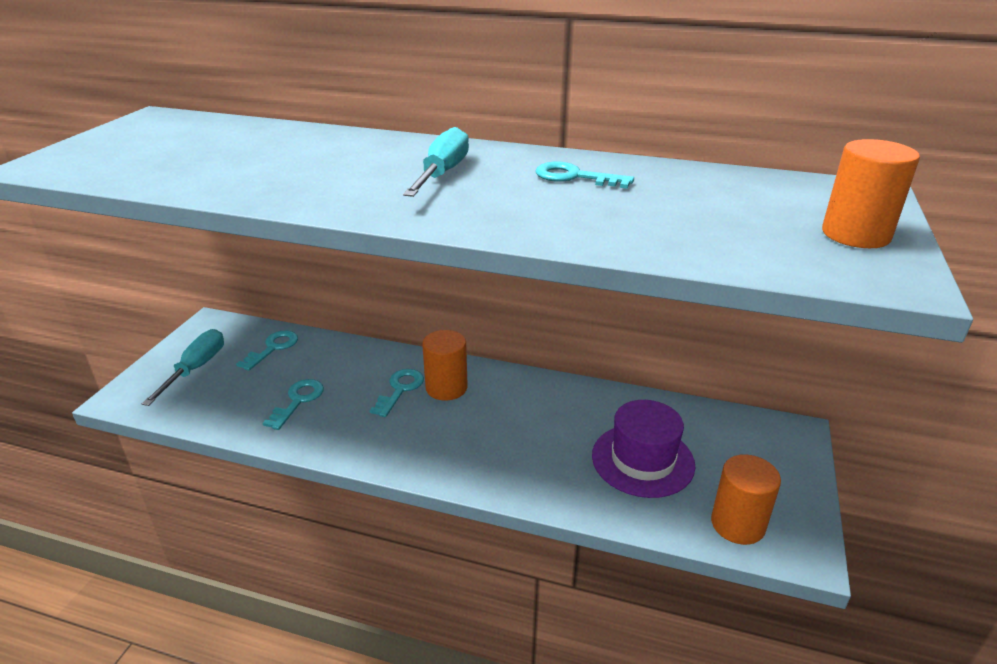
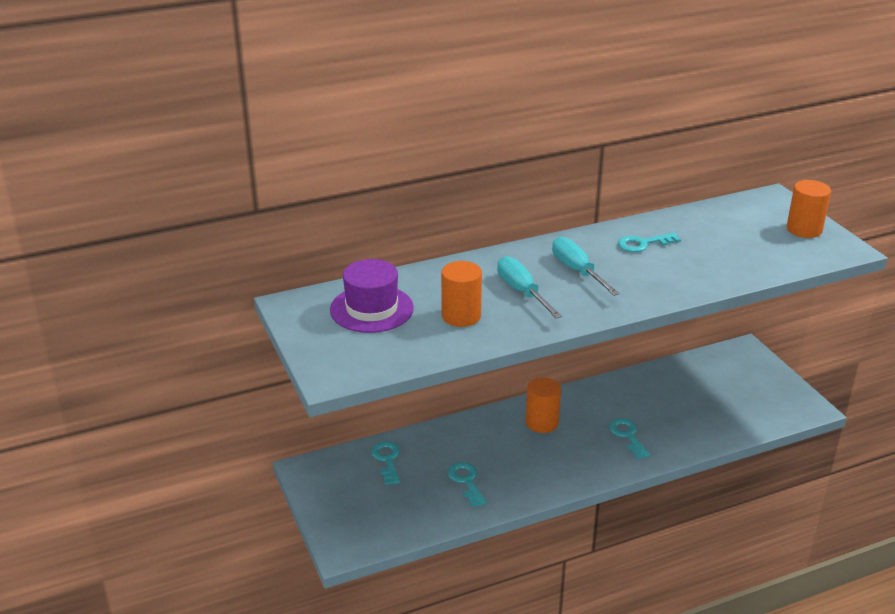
camera: 40 degrees left, 0 degrees up
turquoise screwdriver [142,329,224,406] -> turquoise screwdriver moved to [497,256,562,318]
turquoise key [370,369,424,417] -> turquoise key moved to [609,418,650,459]
purple hat [592,400,695,498] -> purple hat moved to [330,259,414,333]
orange cylinder [711,454,781,545] -> orange cylinder moved to [441,261,482,327]

